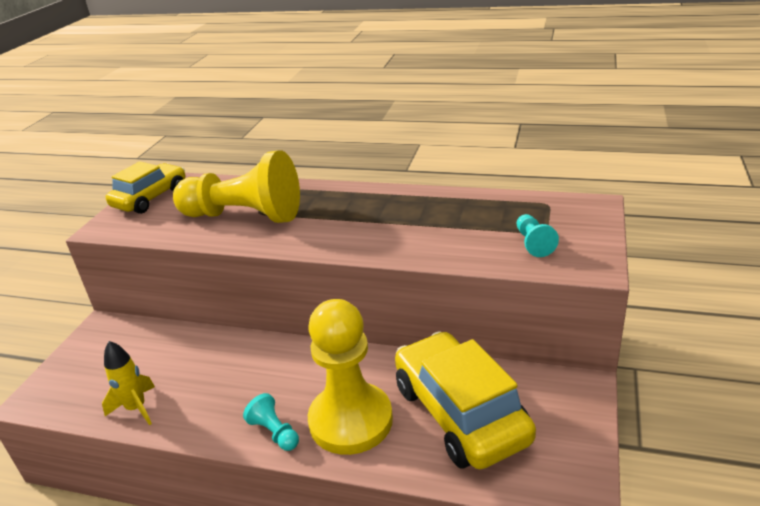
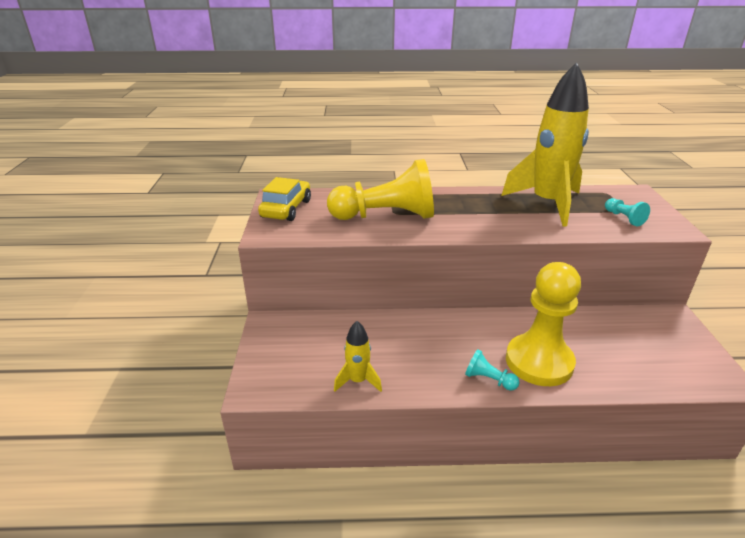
camera: 20 degrees left, 0 degrees up
yellow car [395,331,536,469] -> none
none -> yellow rocket [501,62,589,226]

